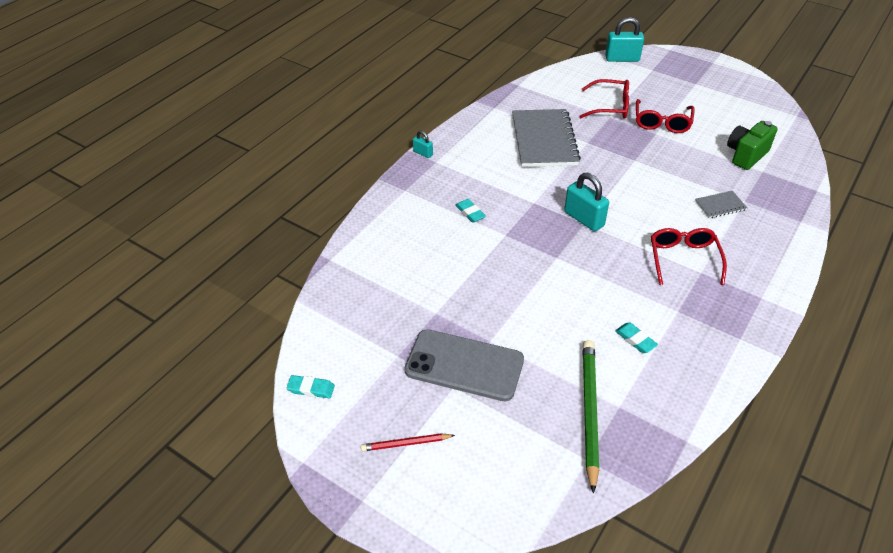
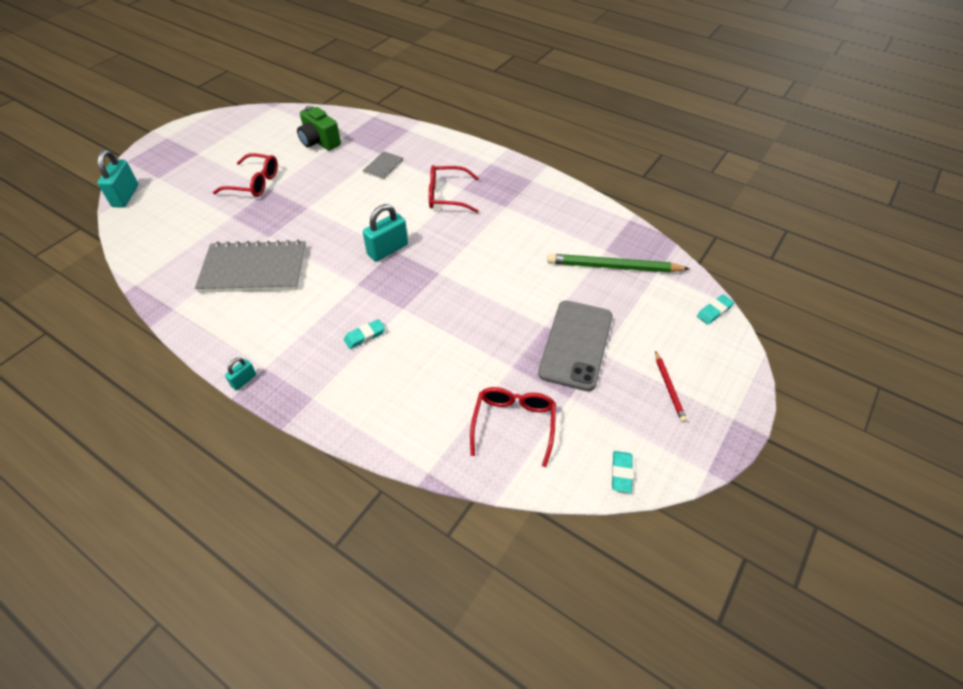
camera: 90 degrees left, 5 degrees up
red glasses [579,79,629,119] -> red glasses moved to [470,387,556,467]
turquoise eraser [615,322,658,353] -> turquoise eraser moved to [697,294,734,325]
grey notebook [695,191,747,218] -> grey notebook turned 45 degrees clockwise [363,151,403,179]

